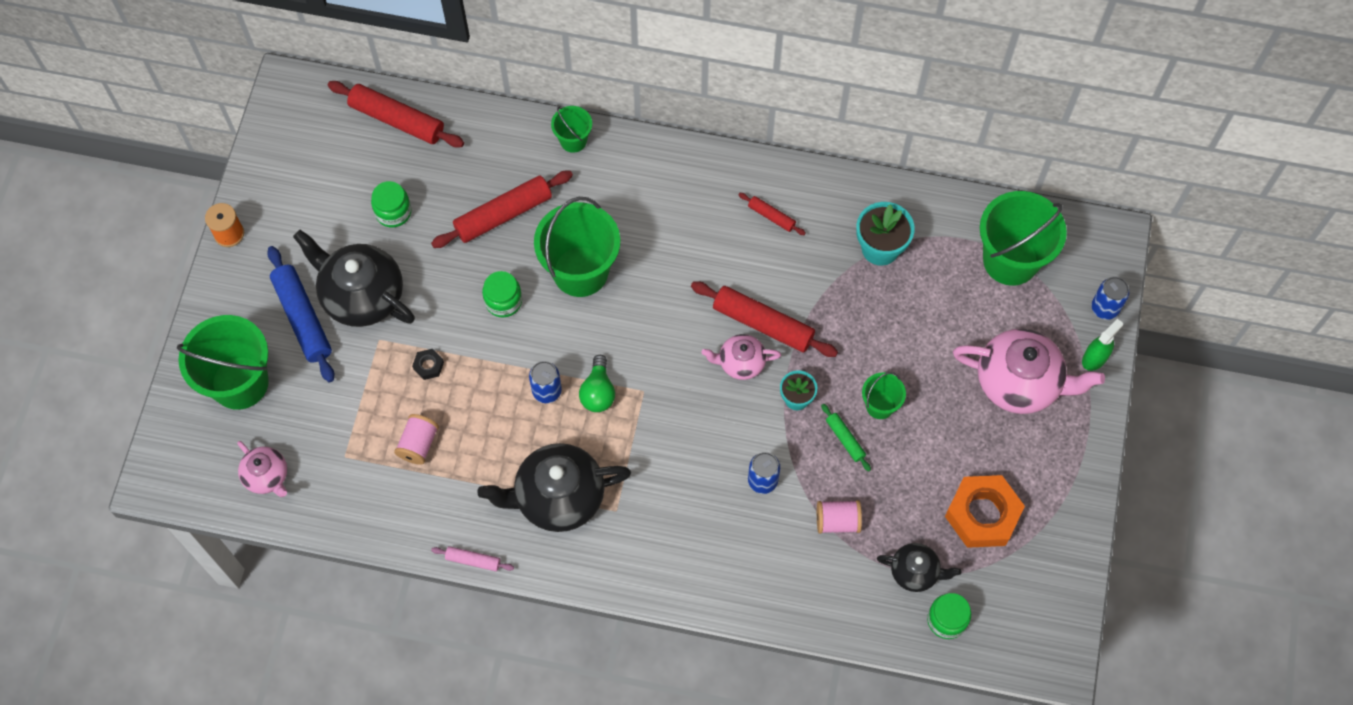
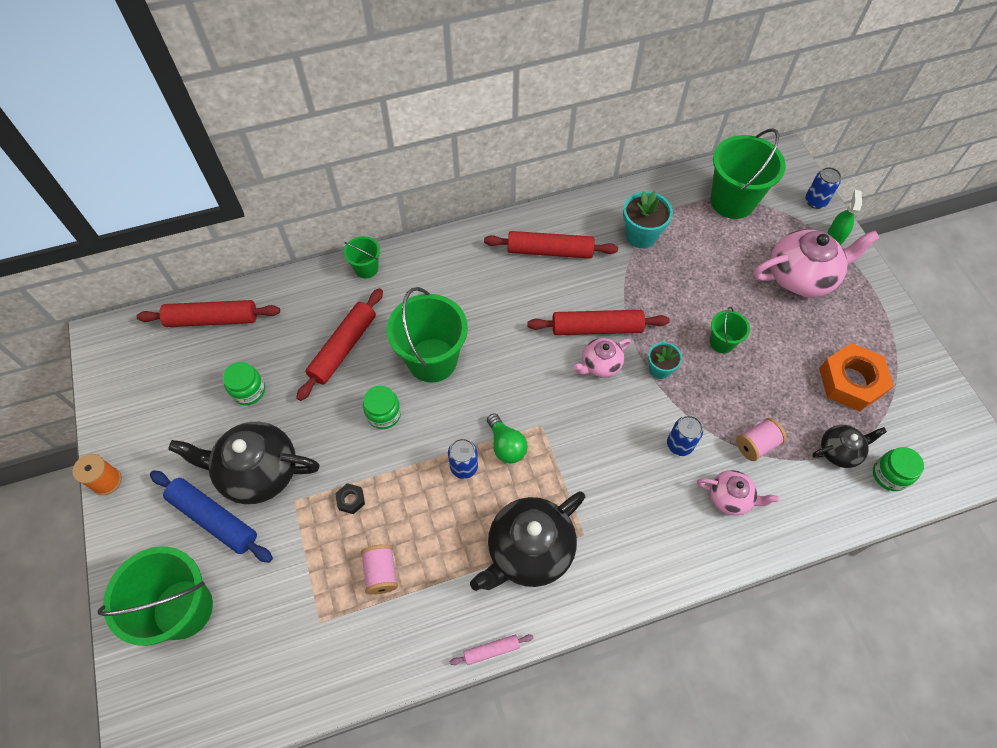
camera: 30 degrees left, 5 degrees down
pink teapot [237,441,287,497] -> pink teapot moved to [697,470,779,516]
red rolling pin [739,193,806,235] -> red rolling pin [484,231,618,259], size x2.00
green rolling pin [821,404,871,471] -> none

